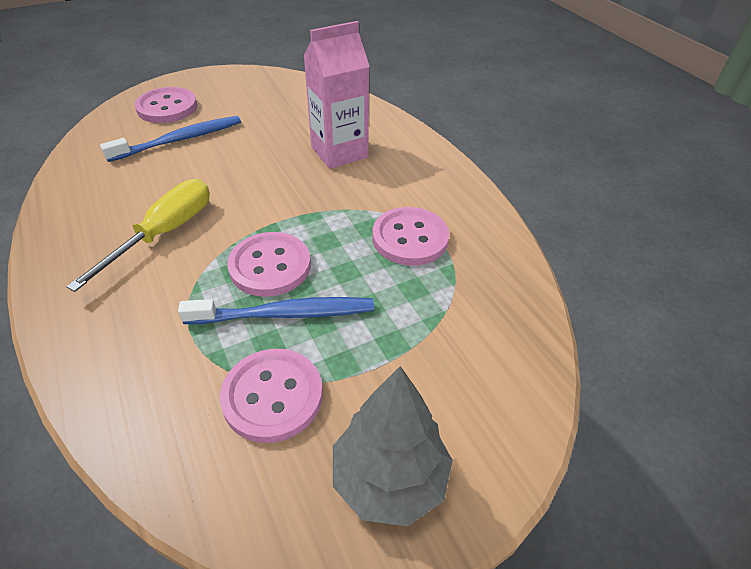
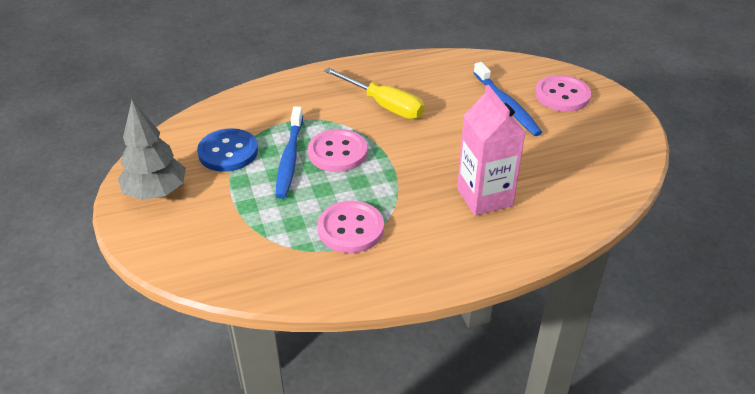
camera: 100 degrees right, 5 degrees down
pink button [220,349,323,443] -> blue button [197,128,258,172]

